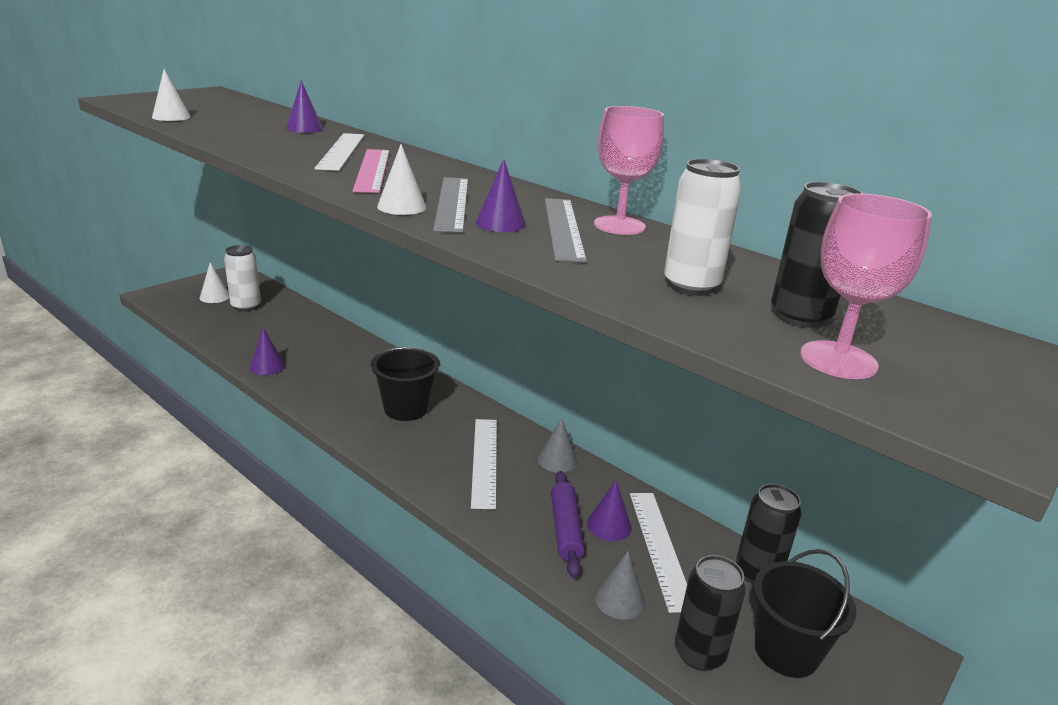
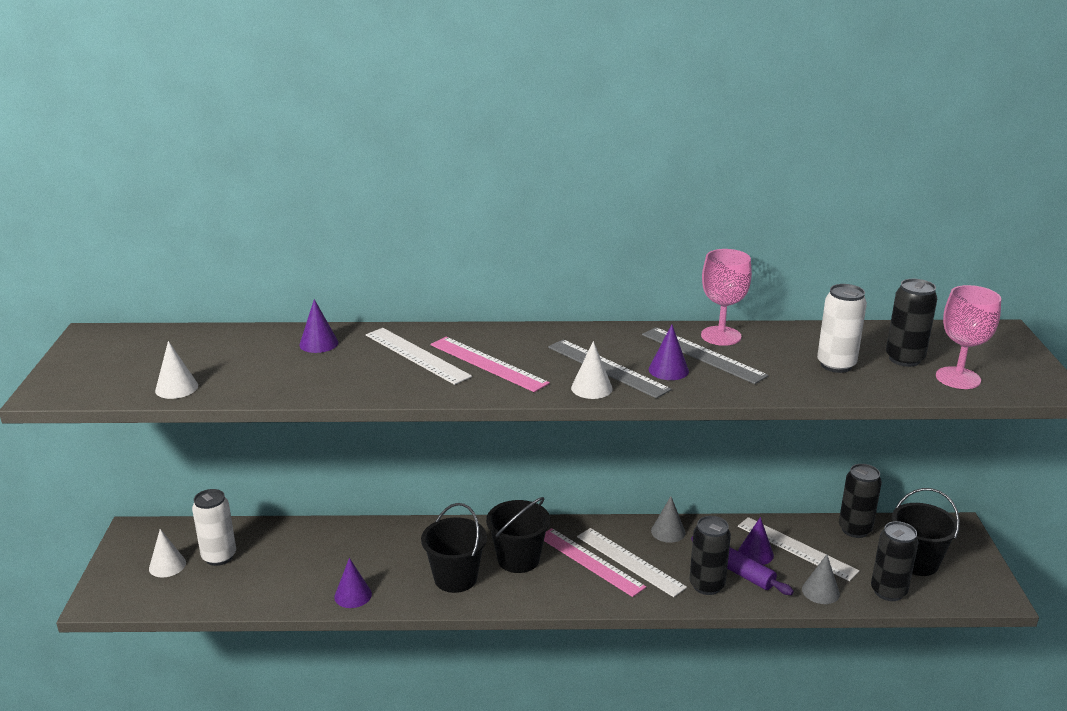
camera: 40 degrees left, 0 degrees up
none -> black bucket [421,503,487,593]
none -> pink ruler [544,528,646,597]
none -> black can [690,516,731,595]

